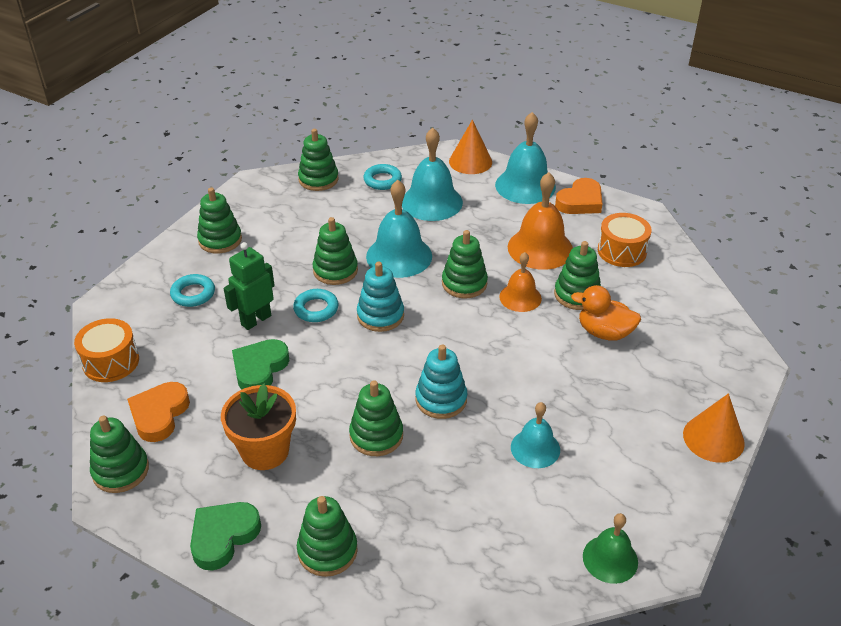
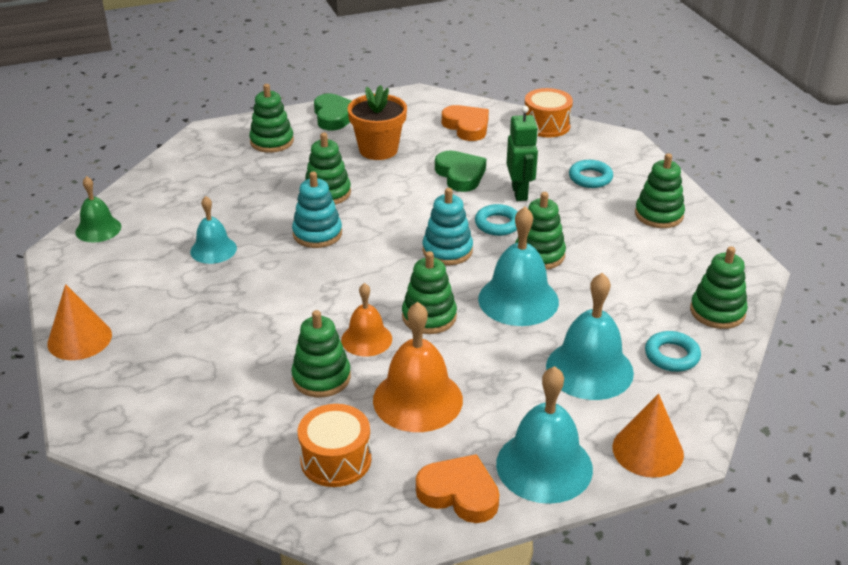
camera: 130 degrees right, 5 degrees down
green stacking toy [90,416,149,493] -> none
orange heart [555,178,602,214] -> orange heart turned 120 degrees clockwise [416,454,500,523]
orange duck [571,285,641,341] -> none

